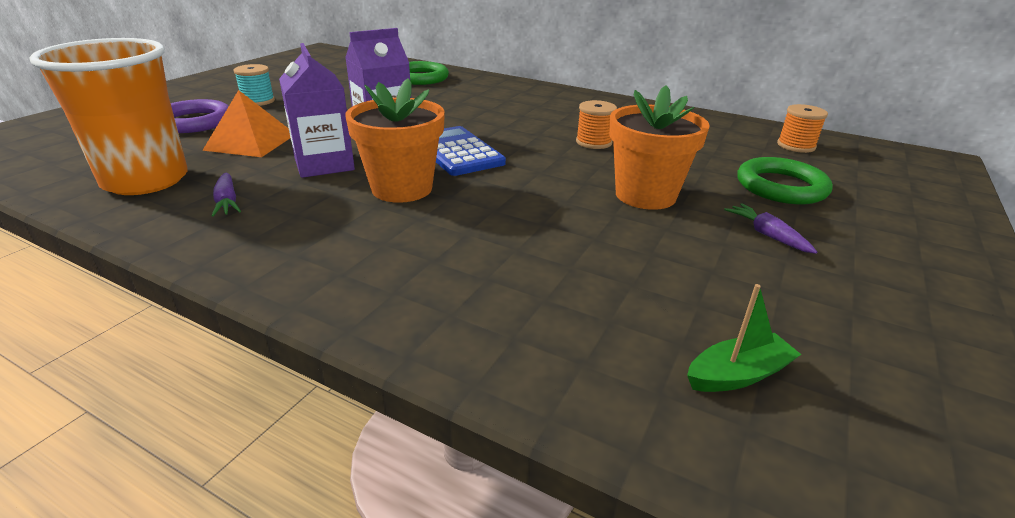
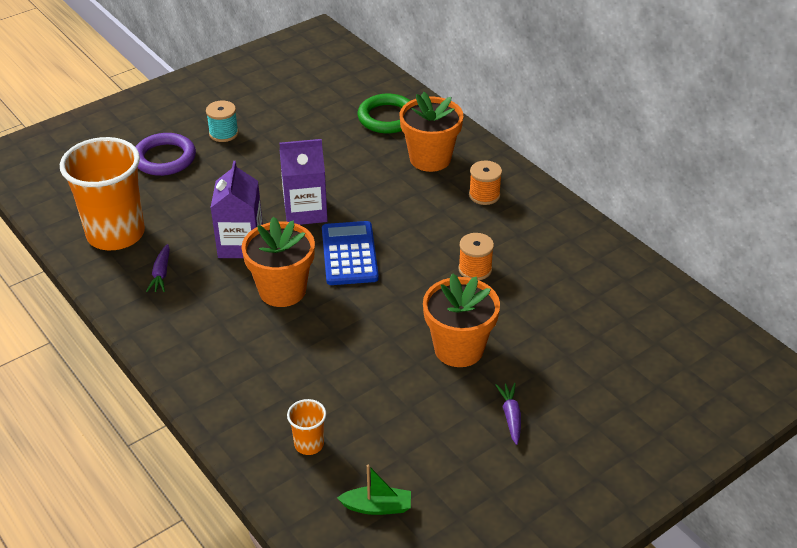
camera: 25 degrees right, 10 degrees up
orange pyramid [202,90,290,157] -> none
green ring [737,157,833,204] -> none
orange spool [777,104,828,153] -> orange spool moved to [469,160,502,205]
none -> orange cup [287,399,326,455]
none -> orange flower pot [400,92,463,172]

